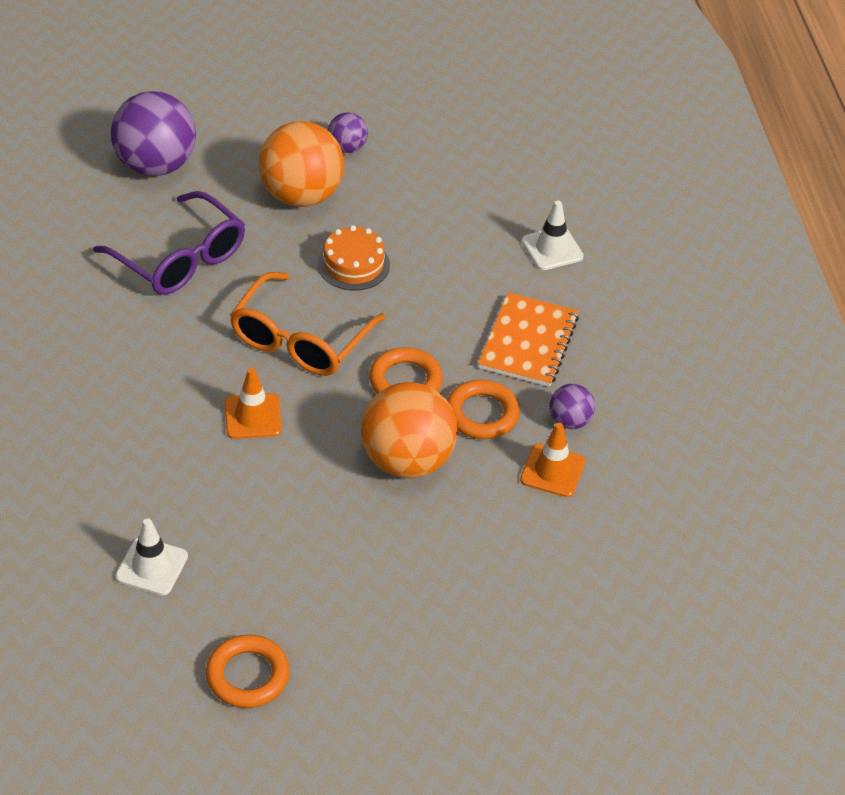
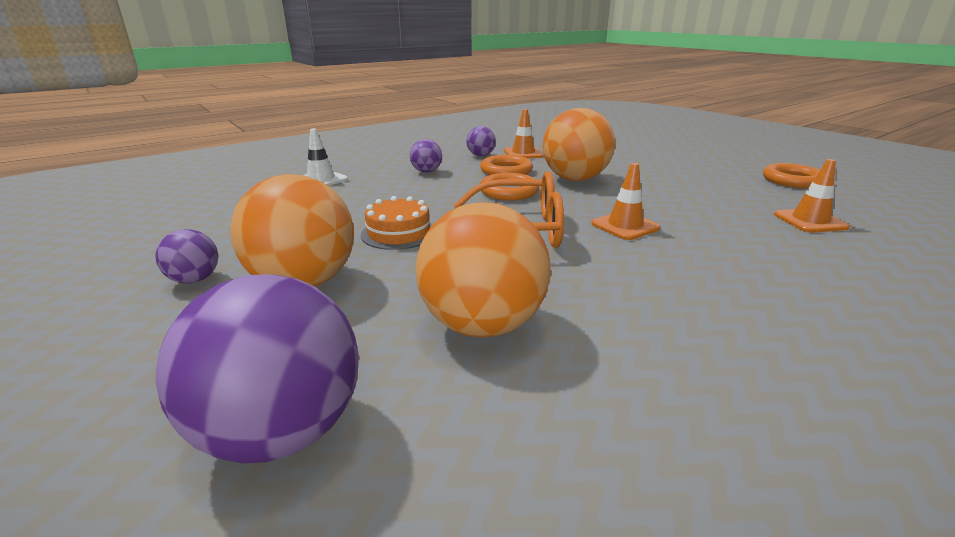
camera: 115 degrees left, 20 degrees down
purple glasses [93,191,245,295] -> orange ball [416,202,551,337]
white traffic cone [115,518,188,595] -> orange traffic cone [774,159,850,233]
orange notebook [478,292,579,387] -> purple ball [410,139,442,173]

